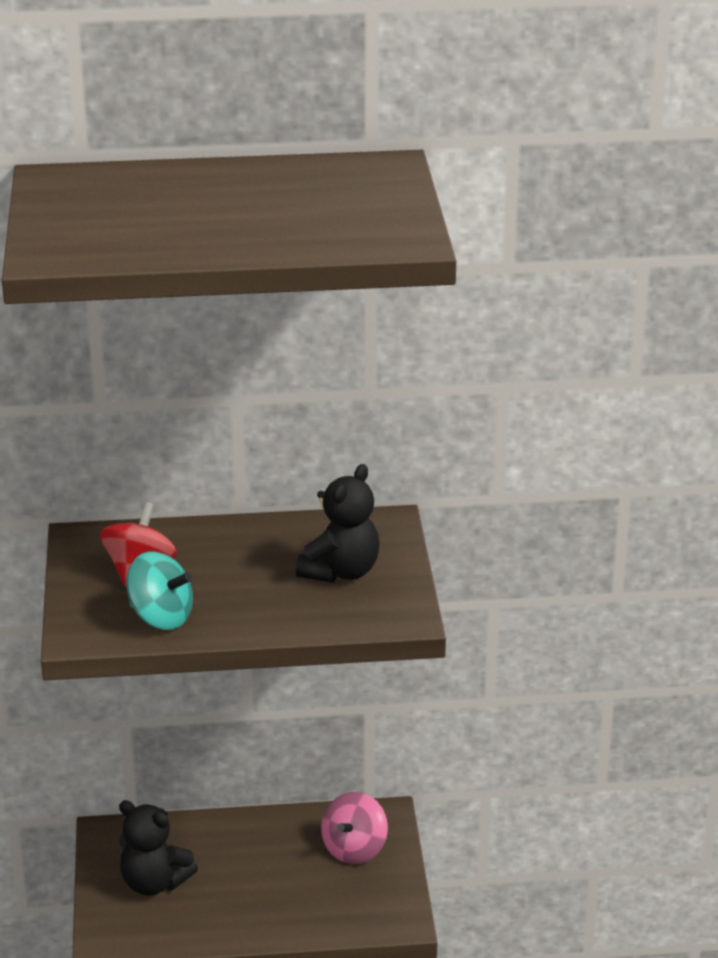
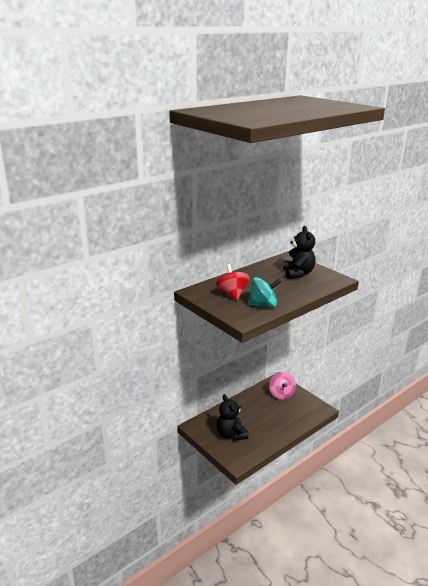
camera: 35 degrees left, 5 degrees down
black teddy bear [119,800,198,896] -> black teddy bear turned 75 degrees clockwise [217,394,248,440]

